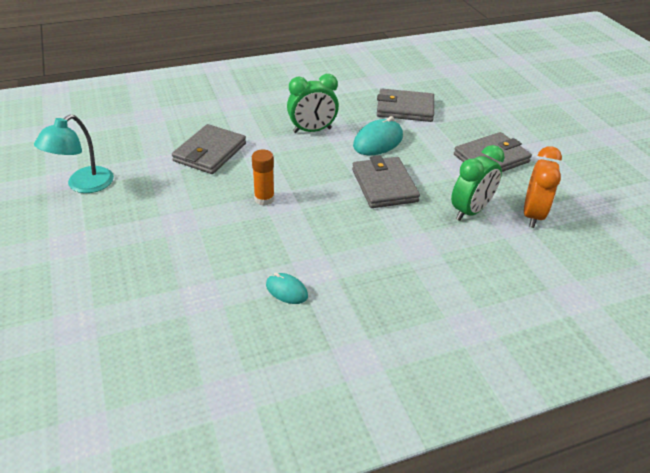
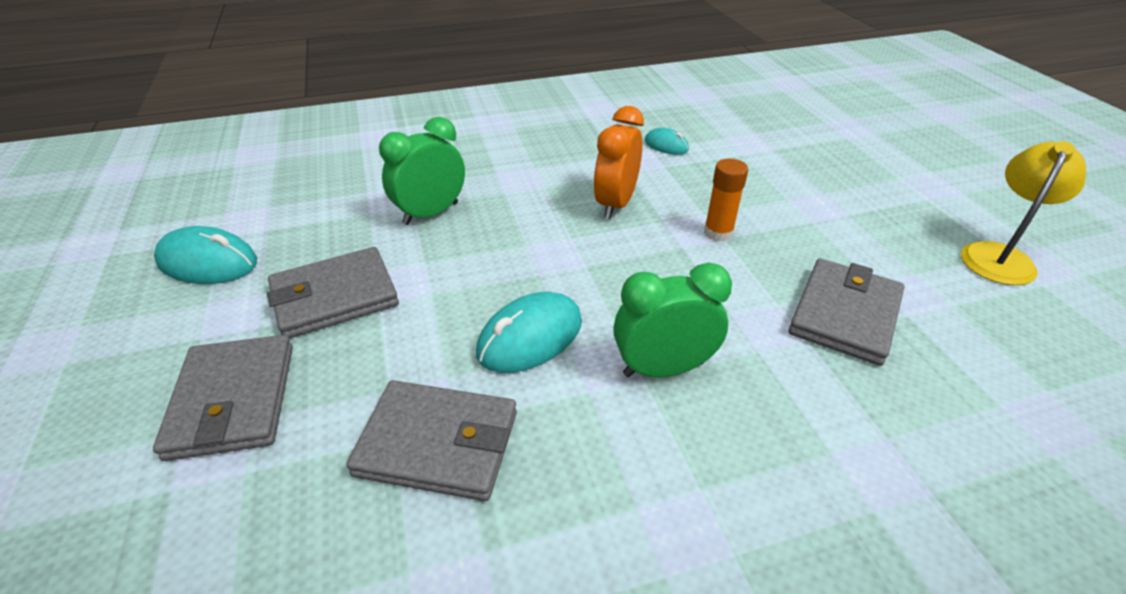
camera: 175 degrees left, 0 degrees up
turquoise lamp [34,115,114,193] -> yellow lamp [961,141,1086,285]
grey wallet [352,156,420,208] -> grey wallet moved to [153,335,293,461]
orange clock [524,146,562,228] -> orange clock moved to [594,106,644,219]
none -> turquoise mouse [154,226,257,284]

